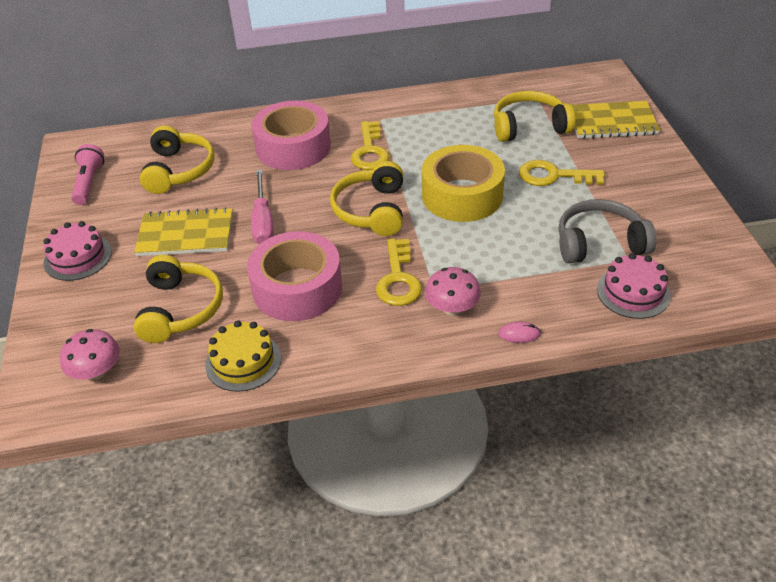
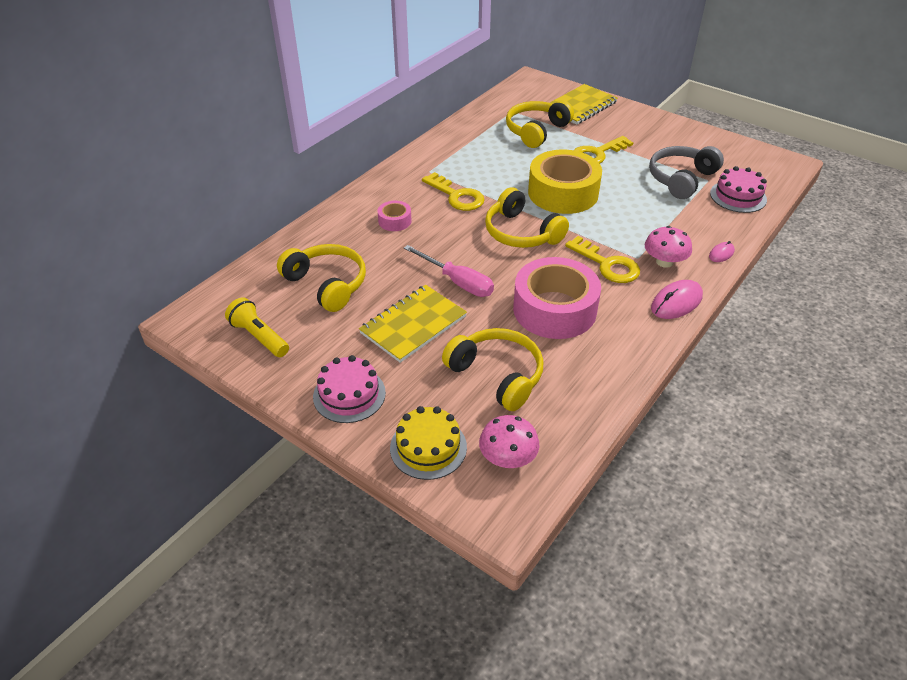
camera: 45 degrees left, 0 degrees up
pink flashlight [71,144,104,205] -> yellow flashlight [225,297,289,357]
yellow cake [205,320,281,392] -> yellow cake moved to [390,406,467,480]
pink tape [252,101,331,170] -> pink tape [378,201,412,231], size x0.45
none -> pink mouse [651,280,703,319]

